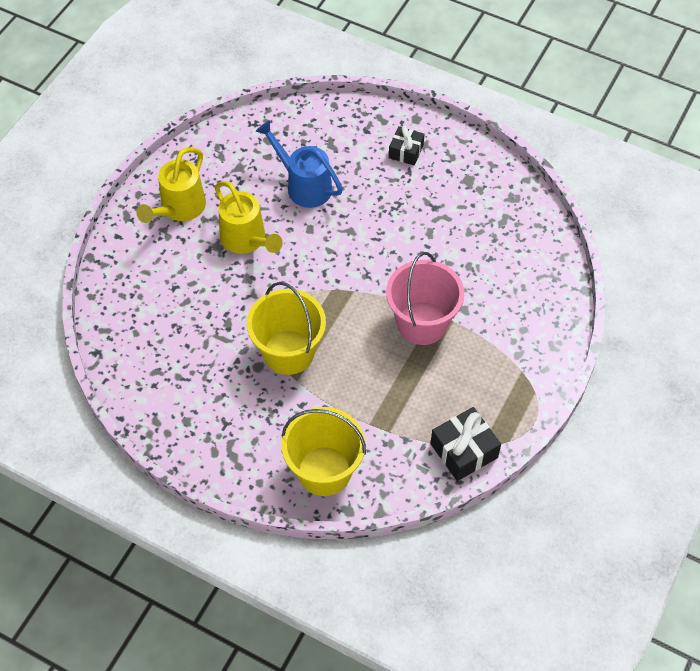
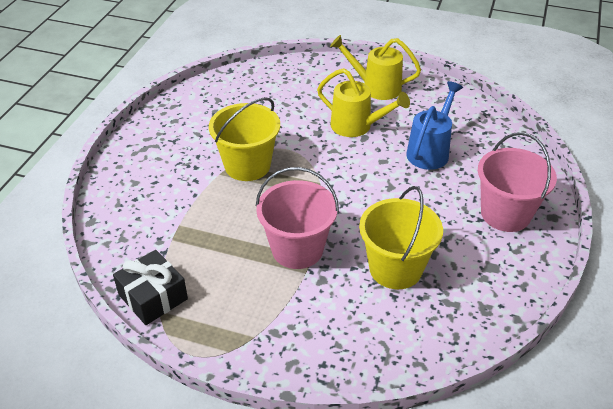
camera: 80 degrees right, 15 degrees down
yellow watering can [215,181,283,254] -> yellow watering can turned 105 degrees counterclockwise [317,68,410,137]
yellow bucket [281,407,366,496] -> yellow bucket moved to [359,186,443,289]
black gift [389,126,424,165] -> pink bucket [478,132,557,232]

